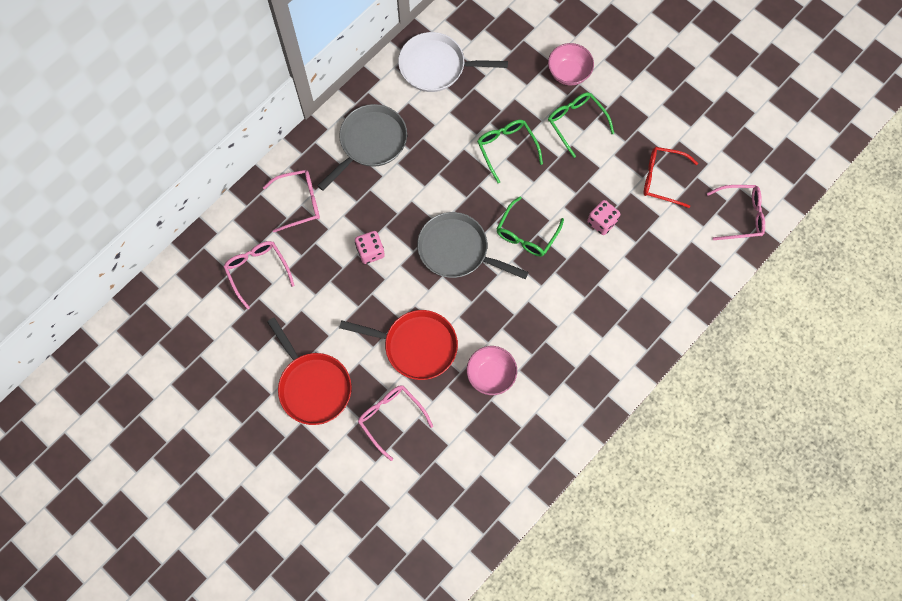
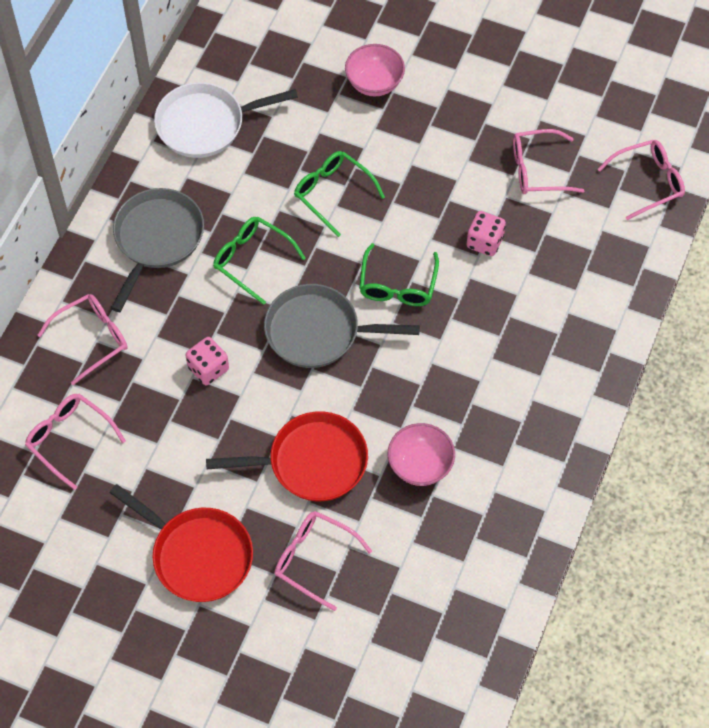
camera: 20 degrees left, 10 degrees down
green glasses [548,92,614,158] -> green glasses moved to [213,217,306,305]
red glasses [643,147,698,208] -> pink glasses [513,129,584,194]

